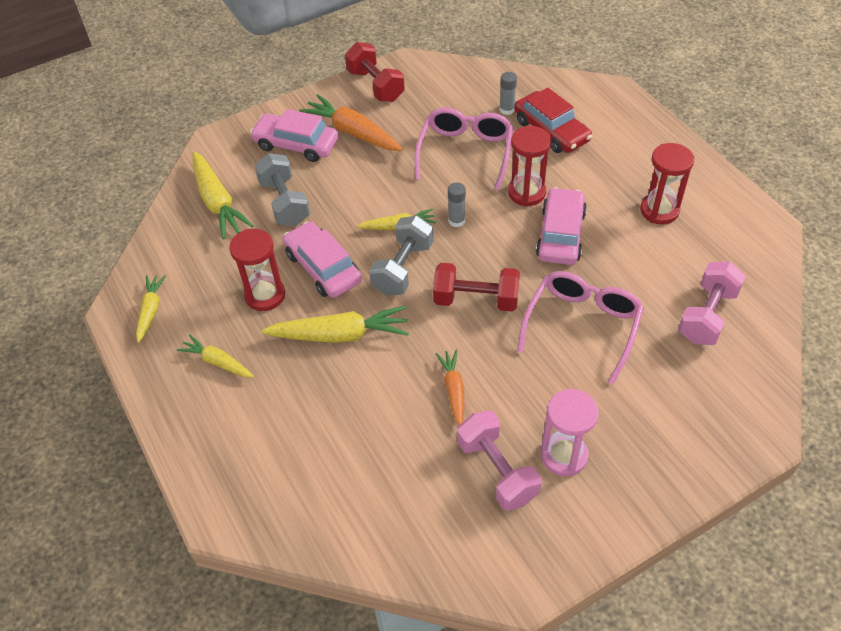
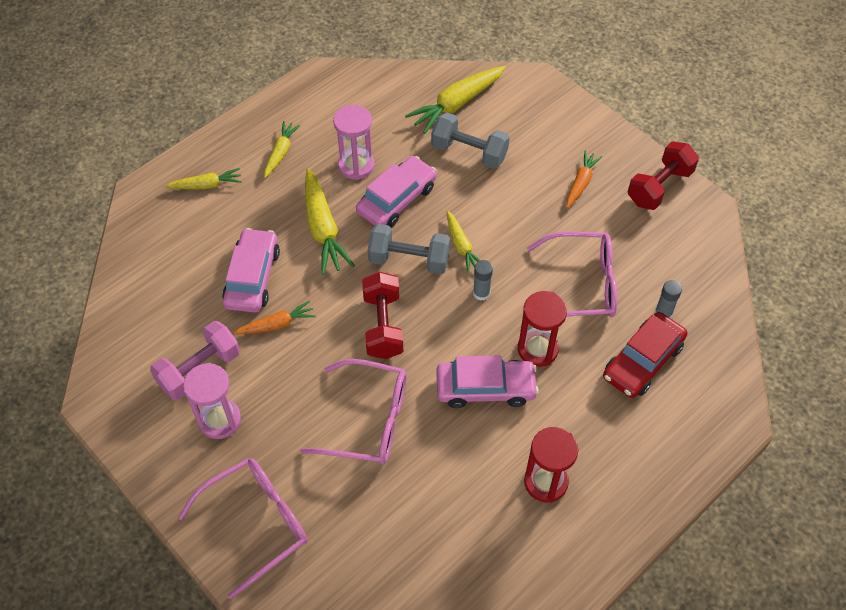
camera: 75 degrees right, 5 degrees up
yellow carrot [136,275,166,343] -> yellow carrot moved to [165,168,242,189]
red hourglass [229,229,285,311] -> pink hourglass [333,105,375,180]
pink car [250,109,339,162] -> pink car moved to [222,228,280,313]
grey dumbbell [254,153,310,226] -> grey dumbbell turned 60 degrees clockwise [431,112,510,169]
orange carrot [299,94,403,151] -> orange carrot [567,151,602,208], size x0.59
pink dumbbell [678,262,746,345] -> none
none -> pink glasses [178,458,308,599]

